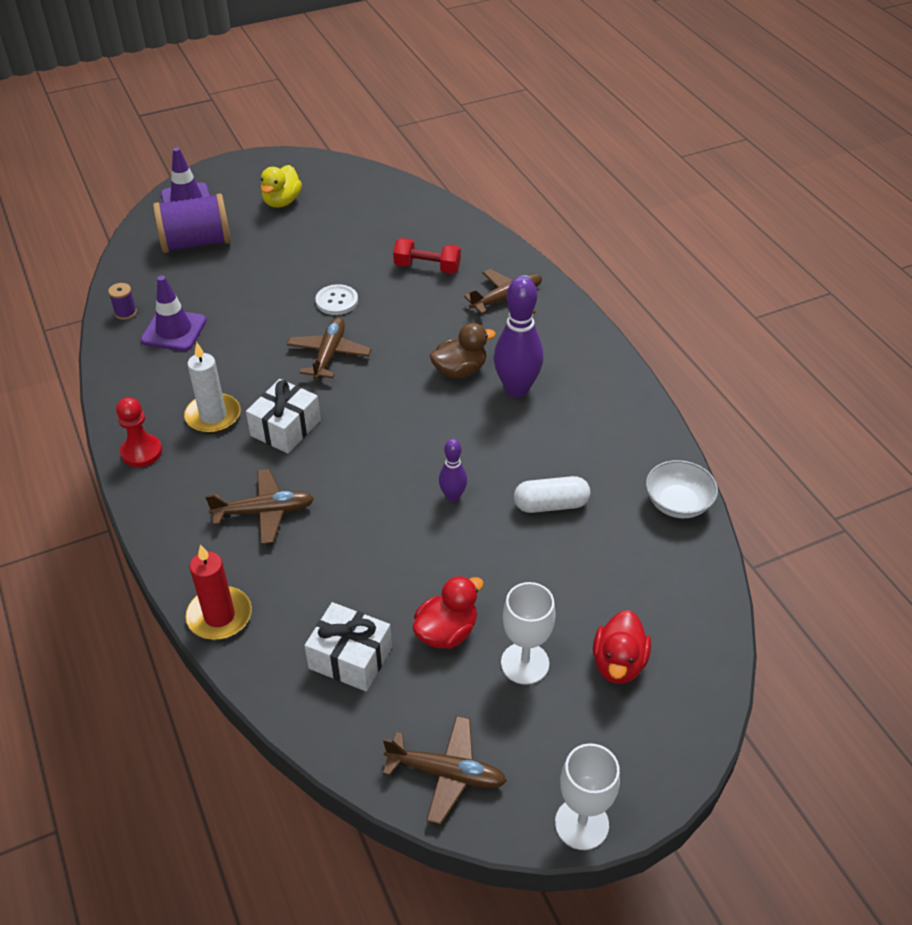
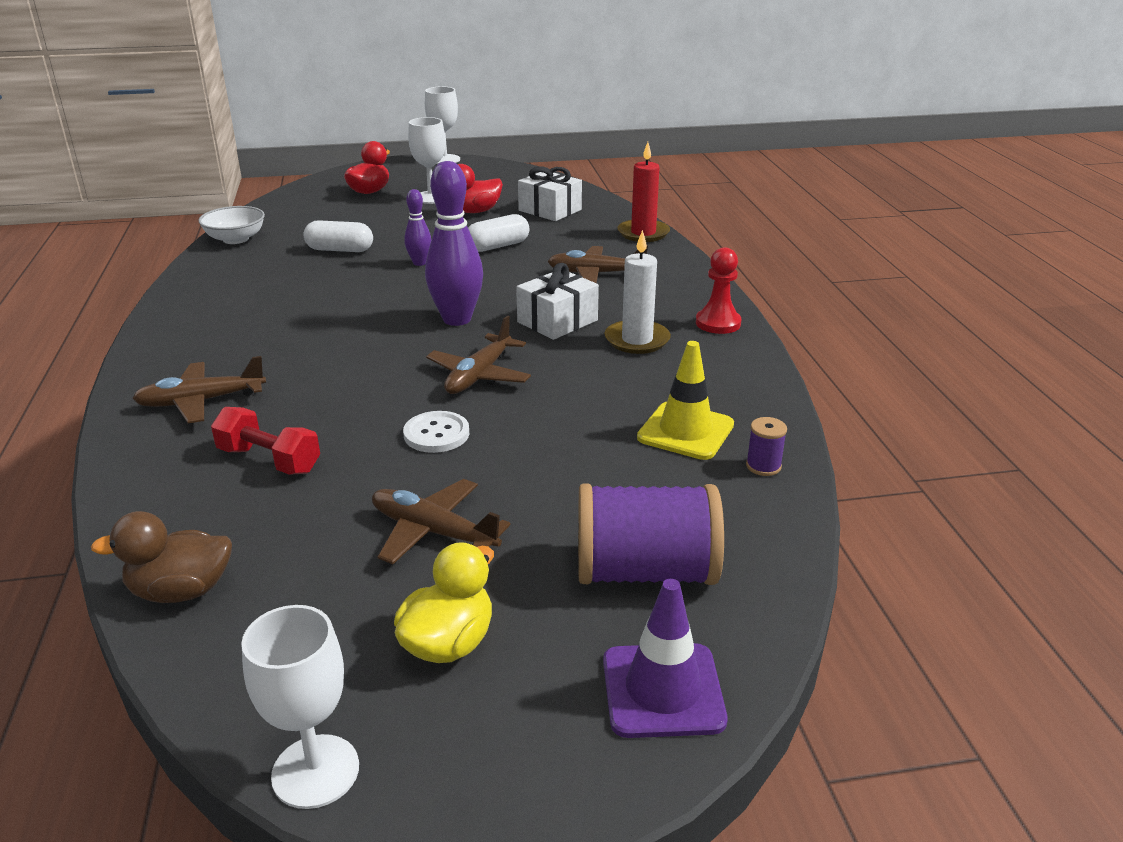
camera: 165 degrees left, 15 degrees down
purple traffic cone [141,275,207,351] -> yellow traffic cone [637,341,734,460]
brown plane [382,716,507,825] -> brown plane moved to [372,479,511,564]
brown duck [429,323,496,378] -> brown duck moved to [91,511,232,603]
purple bowling pin [494,276,544,397] -> purple bowling pin moved to [425,161,483,326]
none -> white goblet [241,605,359,809]
none -> white capsule [468,214,529,252]

